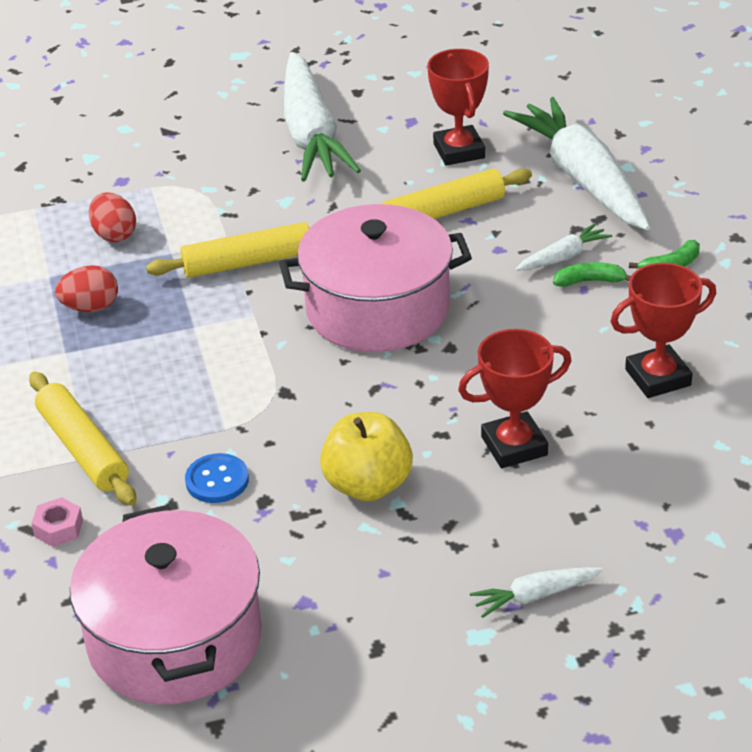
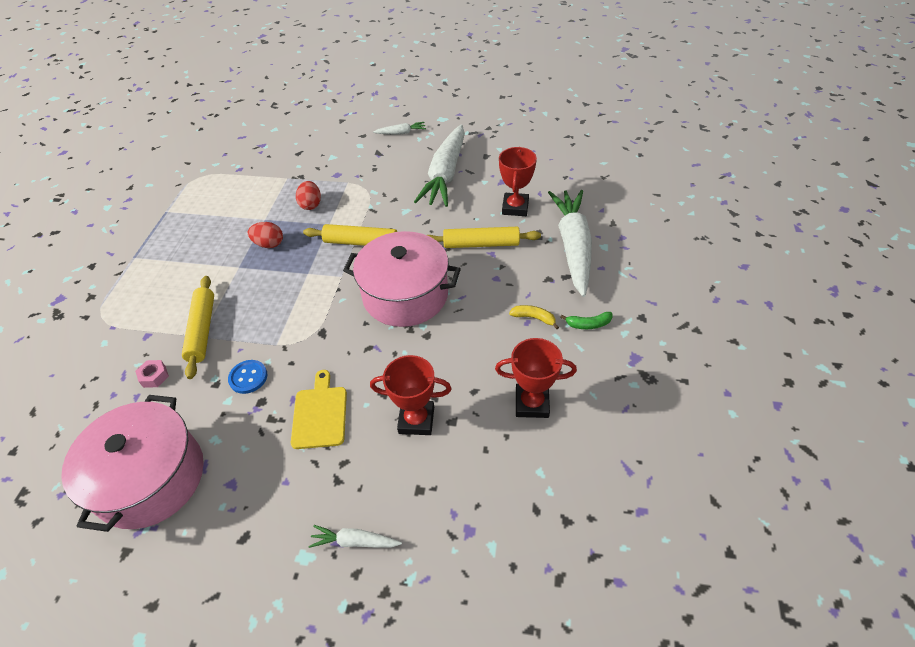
camera: 25 degrees right, 10 degrees up
yellow apple [320,412,413,501] -> yellow cutting board [291,370,347,449]
white carrot [515,223,612,271] -> white carrot moved to [373,122,426,135]
green banana [553,262,631,287] -> yellow banana [509,305,559,329]

